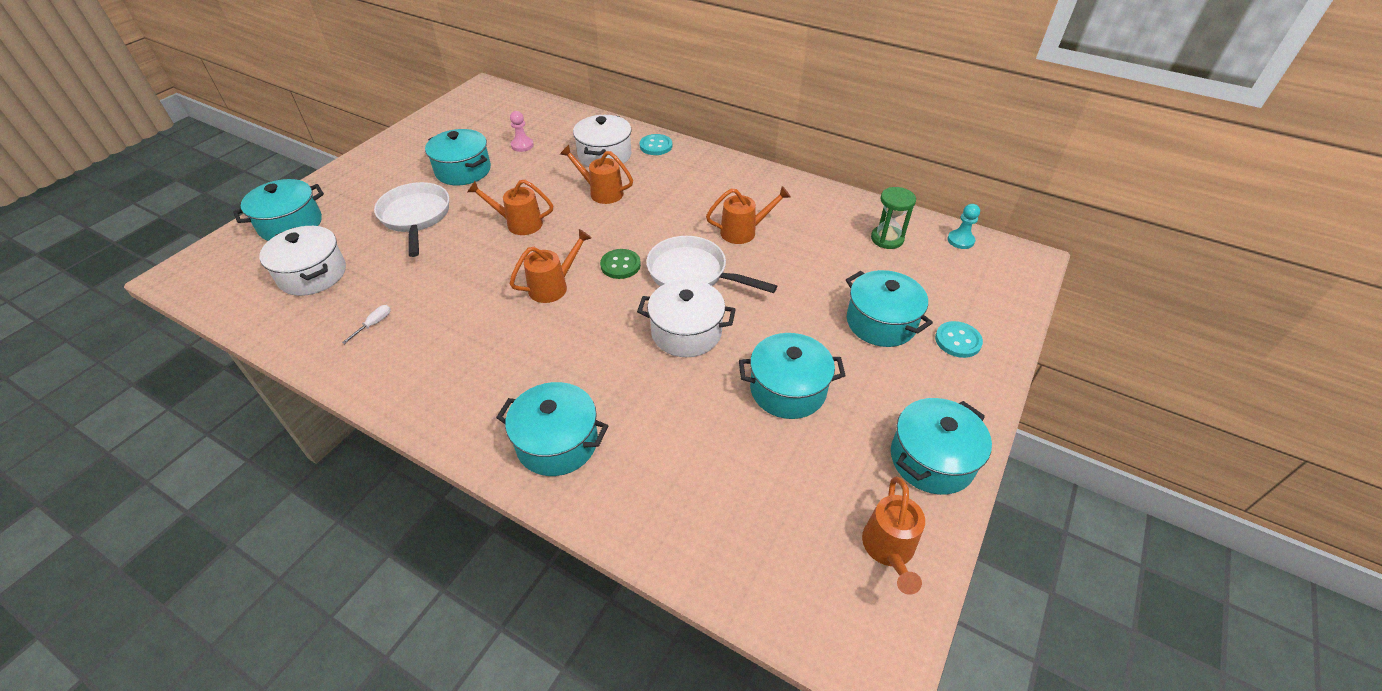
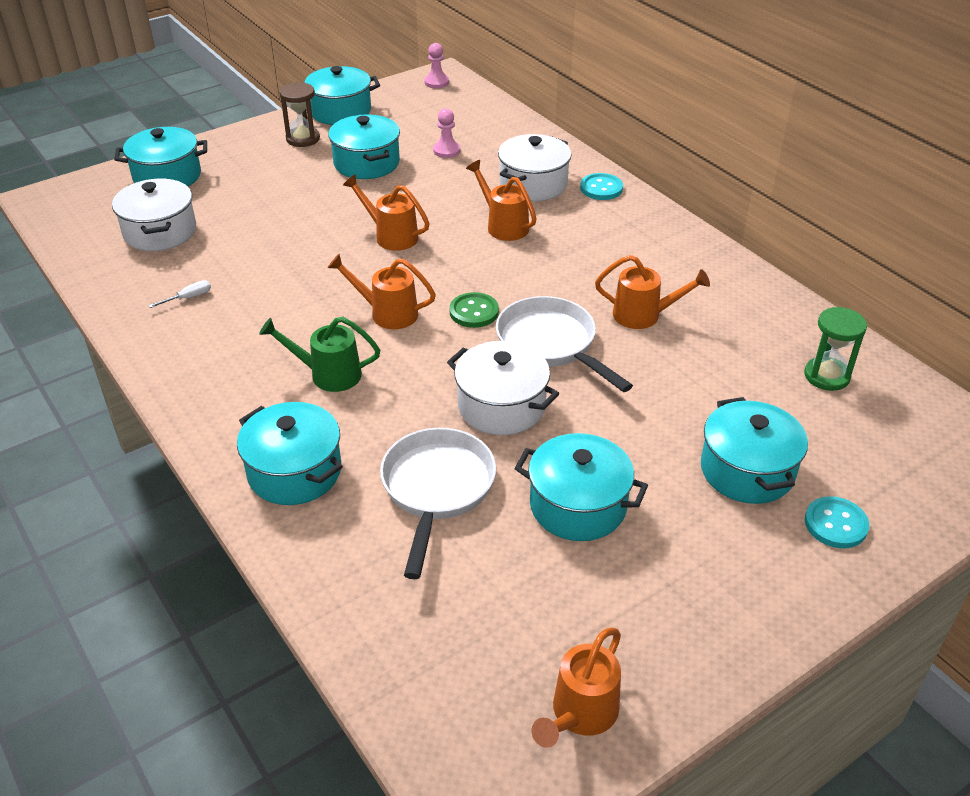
camera: 25 degrees right, 5 degrees down
white pan [374,182,449,257] -> white pan moved to [380,428,496,579]
orange watering can [510,229,591,303] -> orange watering can turned 150 degrees counterclockwise [327,254,436,329]
turquoise pot [891,398,992,495] -> turquoise pot moved to [305,66,380,125]
turquoise pawn [947,204,980,249] -> none
none -> green watering can [259,317,380,392]
none -> brown hourglass [279,82,320,147]
none -> pink pawn [424,43,449,88]

